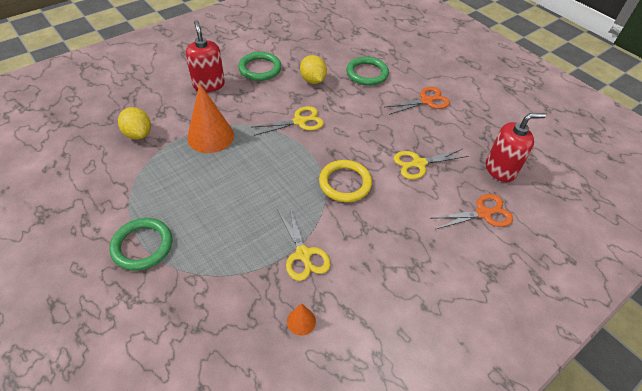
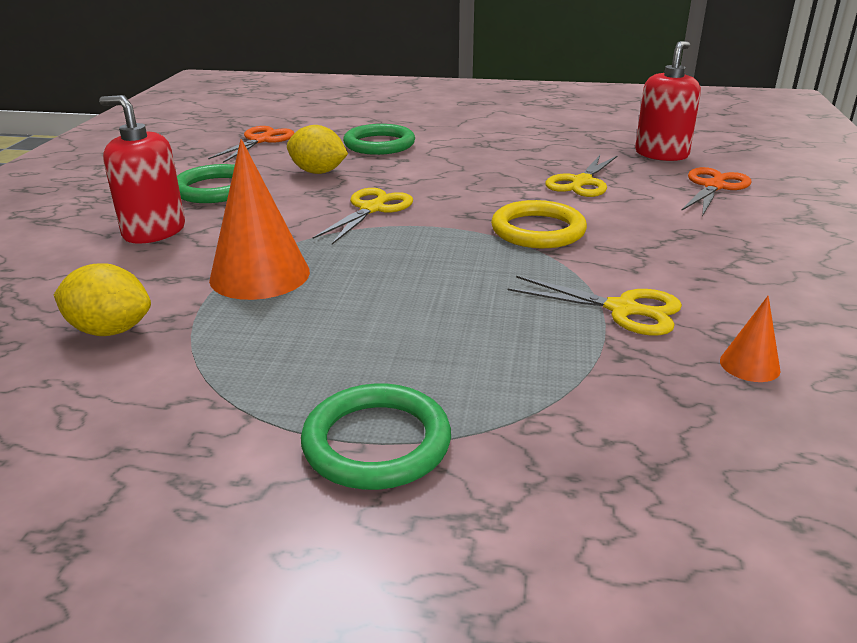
camera: 40 degrees left, 20 degrees down
orange scissors [386,87,450,115] -> orange scissors moved to [208,126,294,163]

